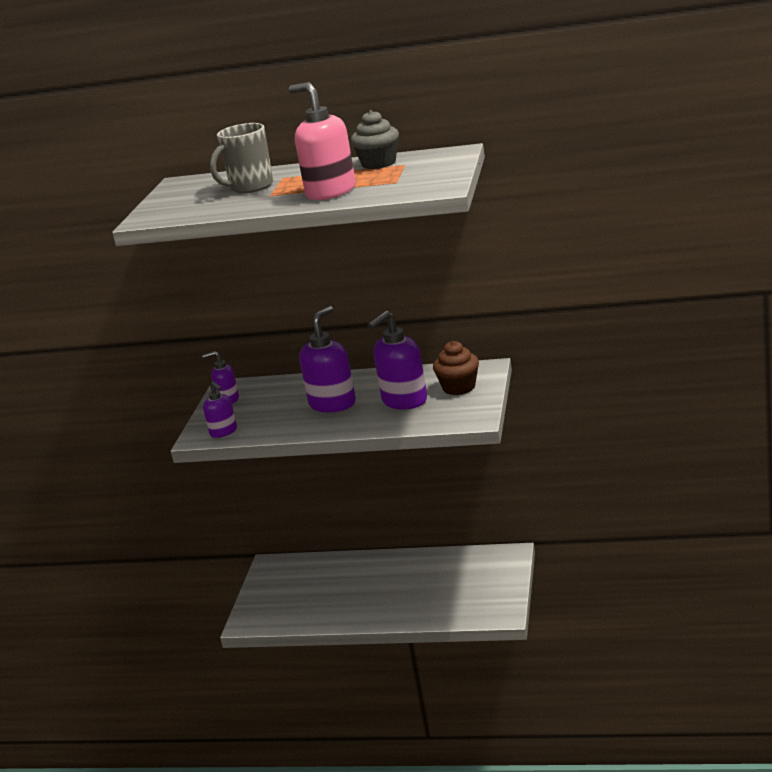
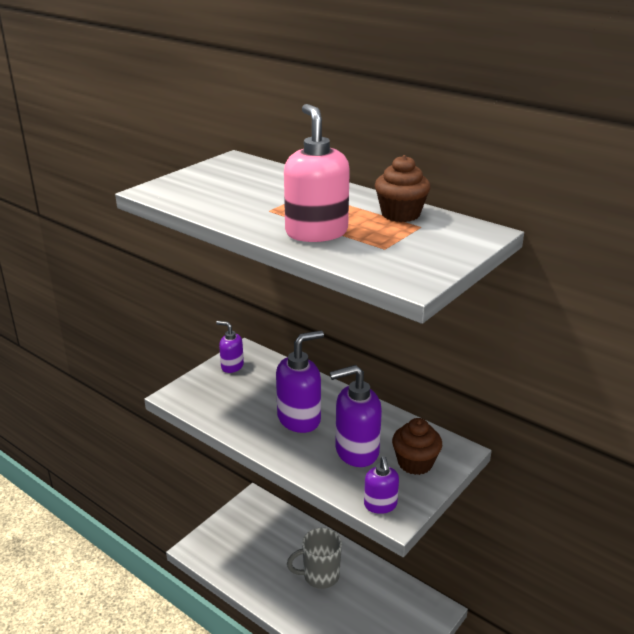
camera: 25 degrees right, 5 degrees up
purple soap dispenser [203,381,237,438] -> purple soap dispenser moved to [364,457,399,514]
grey mug [210,123,273,193] -> grey mug moved to [287,528,342,589]
grey cupcake [351,110,399,169] -> brown cupcake [375,155,430,222]

